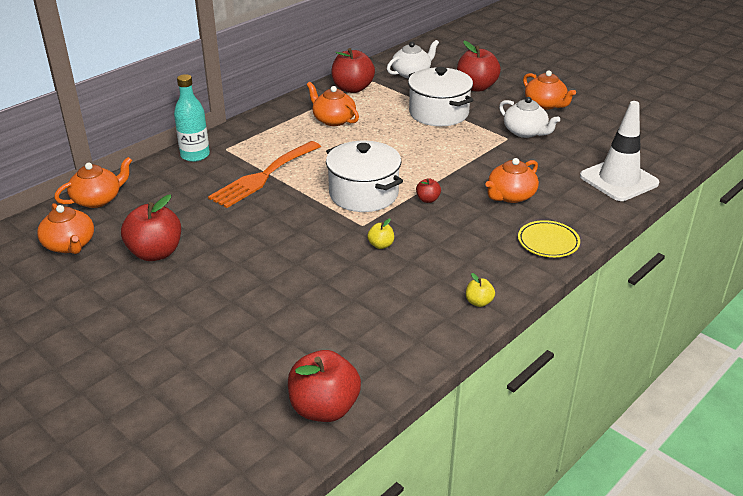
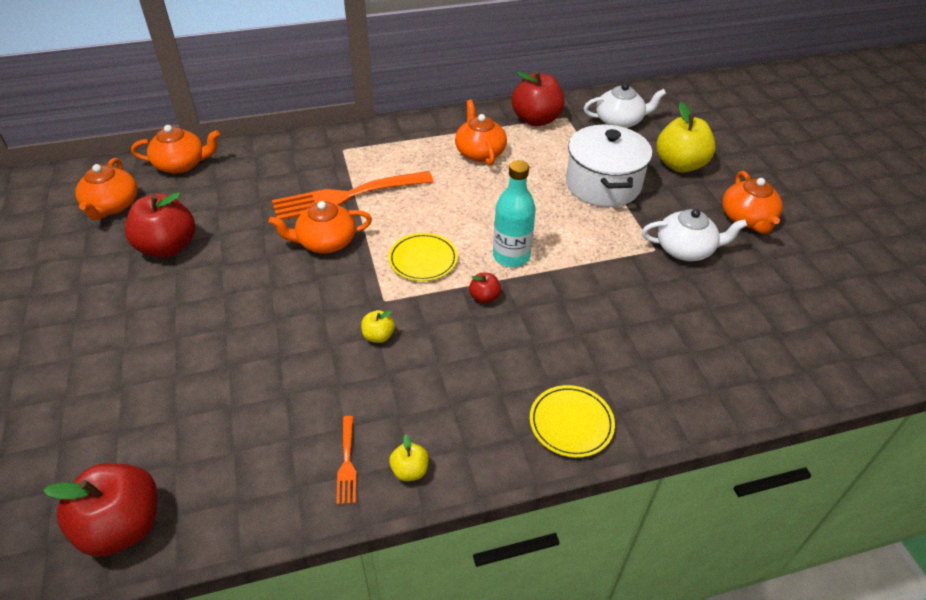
camera: 30 degrees right, 10 degrees up
turquoise bottle [174,74,210,162] -> turquoise bottle moved to [493,160,536,267]
white pot [326,141,403,212] -> yellow plate [388,233,458,281]
red apple [457,41,501,92] -> yellow apple [657,102,716,173]
orange teapot [485,158,539,203] -> orange teapot moved to [269,201,372,253]
white teapot [499,97,560,138] -> white teapot turned 75 degrees counterclockwise [642,209,747,261]
white traffic cone [580,101,659,201] -> none
none -> orange fork [336,416,356,505]

